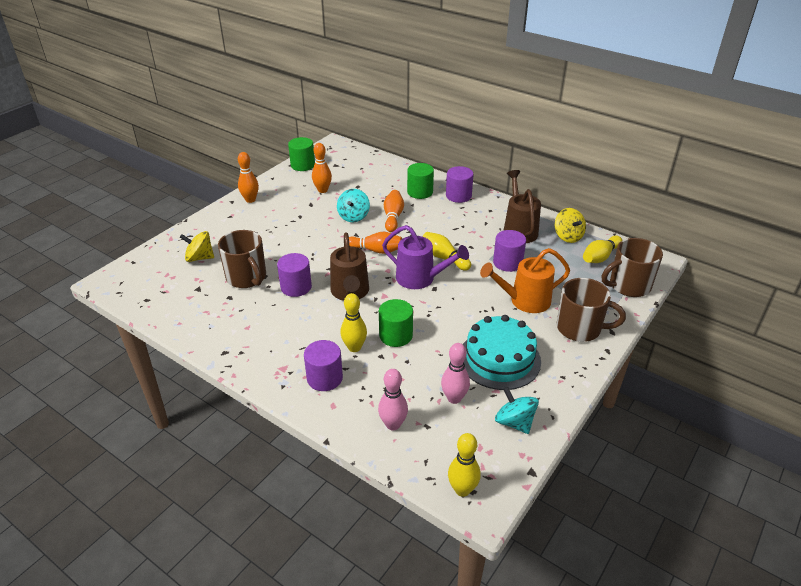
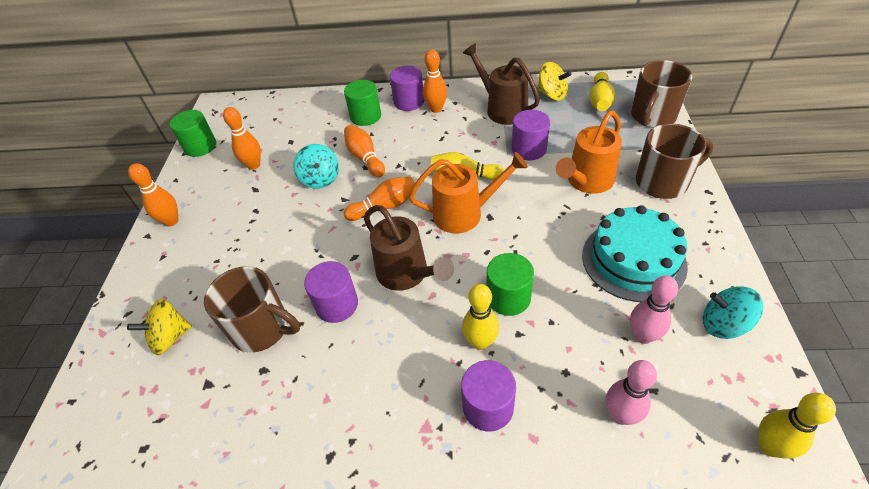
camera: 30 degrees left, 10 degrees up
purple watering can [382,225,469,289] -> orange watering can [409,152,528,234]
none -> orange bowling pin [423,50,447,113]

